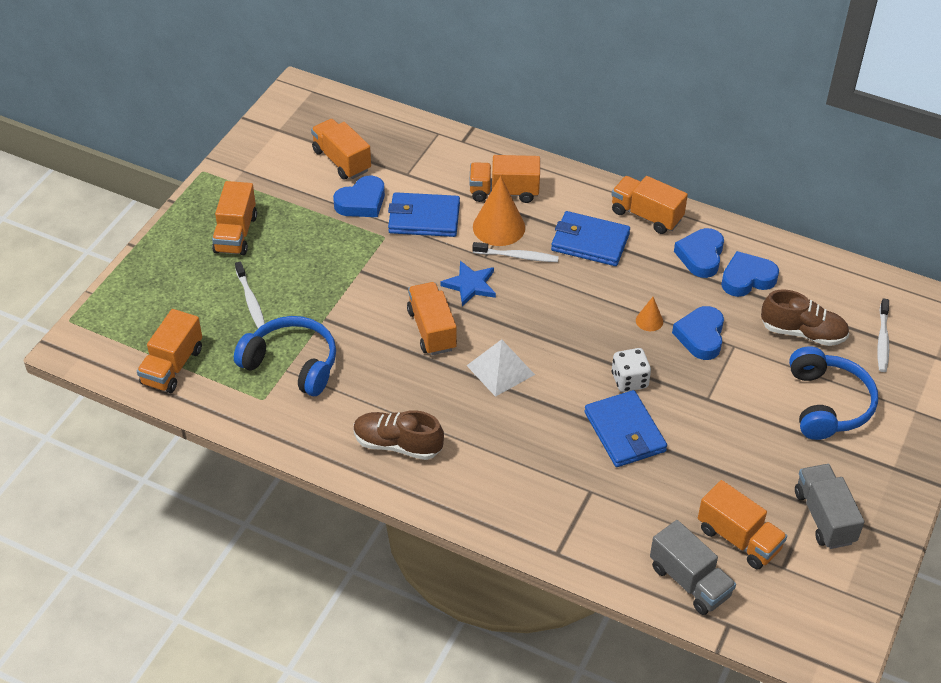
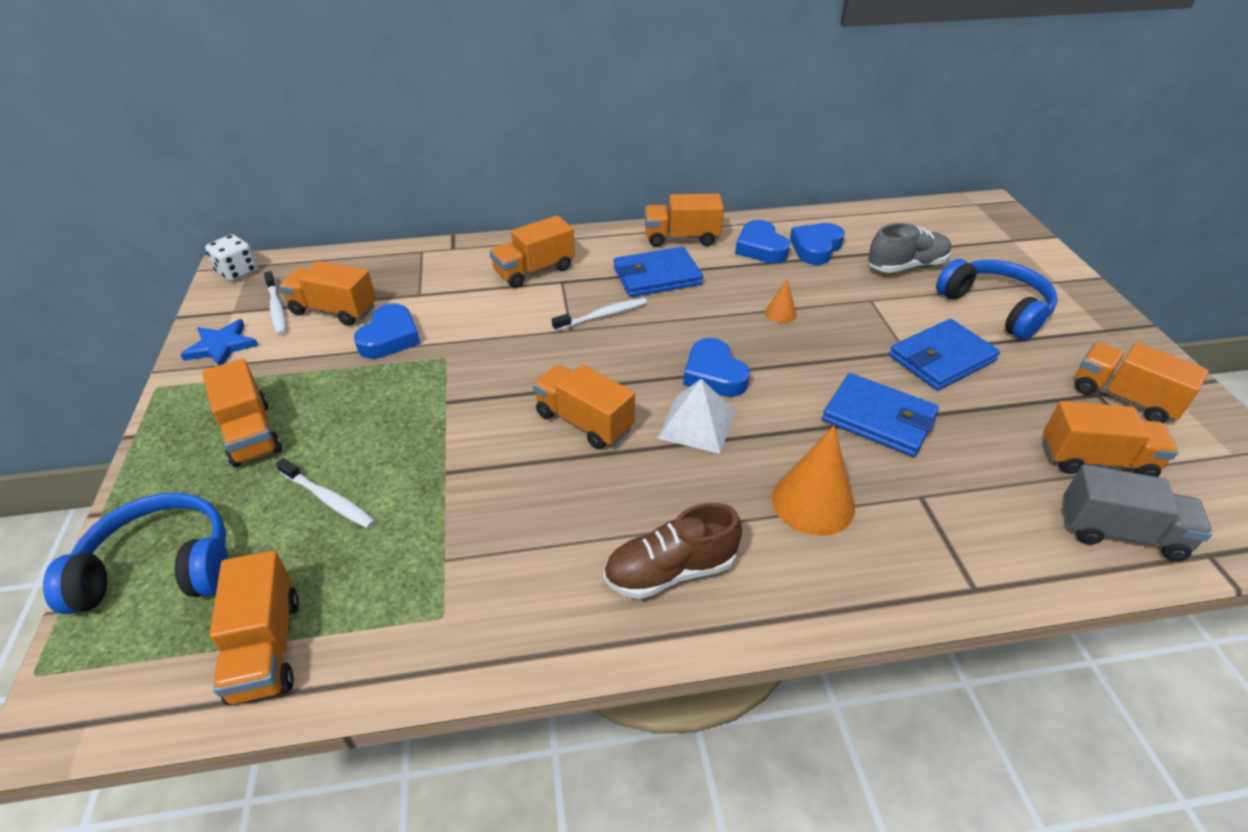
camera: 35 degrees left, 5 degrees down
blue headphones [234,316,336,396] -> blue headphones moved to [43,493,228,614]
blue wallet [388,192,460,237] -> blue wallet moved to [889,319,1000,390]
blue star [440,261,496,306] -> blue star moved to [180,319,258,366]
orange cone [473,176,525,246] -> orange cone moved to [772,425,855,536]
white dice [612,348,651,392] -> white dice moved to [205,234,257,282]
blue heart [672,306,724,360] -> blue heart moved to [683,338,750,397]
brown shoe [761,289,849,346] -> grey shoe [868,223,952,273]
grey truck [795,464,864,549] -> orange truck [1075,342,1208,423]
white toothbrush [877,299,889,372] -> white toothbrush moved to [264,271,286,335]

